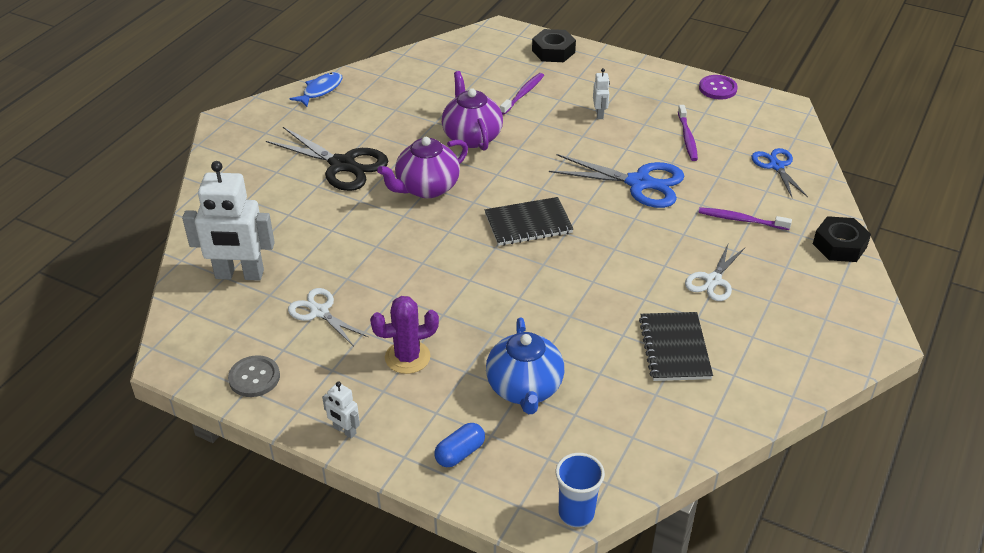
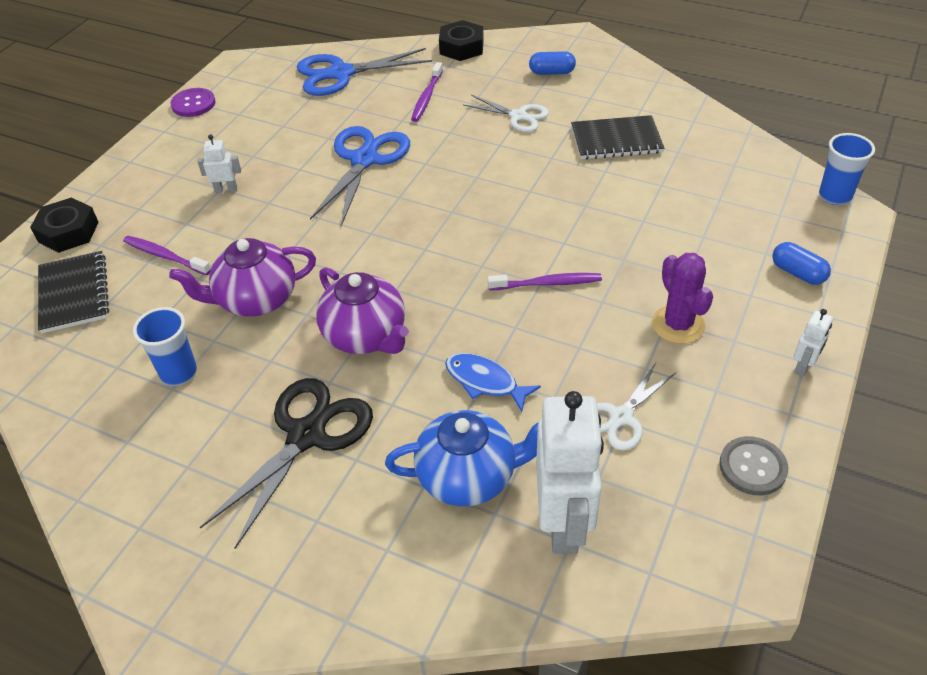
camera: 90 degrees left, 5 degrees up
blue fish [290,72,342,107] -> blue fish moved to [445,353,541,412]
black notebook [485,197,573,246] -> black notebook moved to [38,251,109,334]
blue teapot [486,317,564,414] -> blue teapot moved to [385,410,539,506]
purple toothbrush [678,105,698,161] -> purple toothbrush moved to [488,273,602,290]
blue scissors [752,148,808,199] -> blue scissors [297,48,432,96], size x1.65
none -> blue cup [133,307,197,386]
none -> blue capsule [529,51,576,75]

